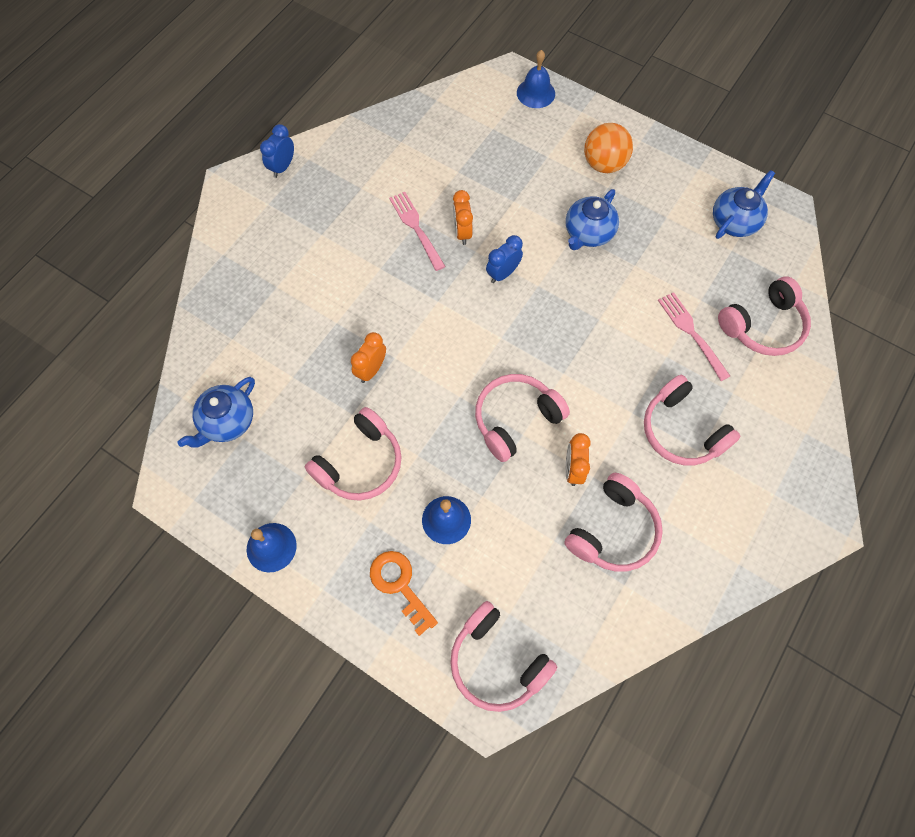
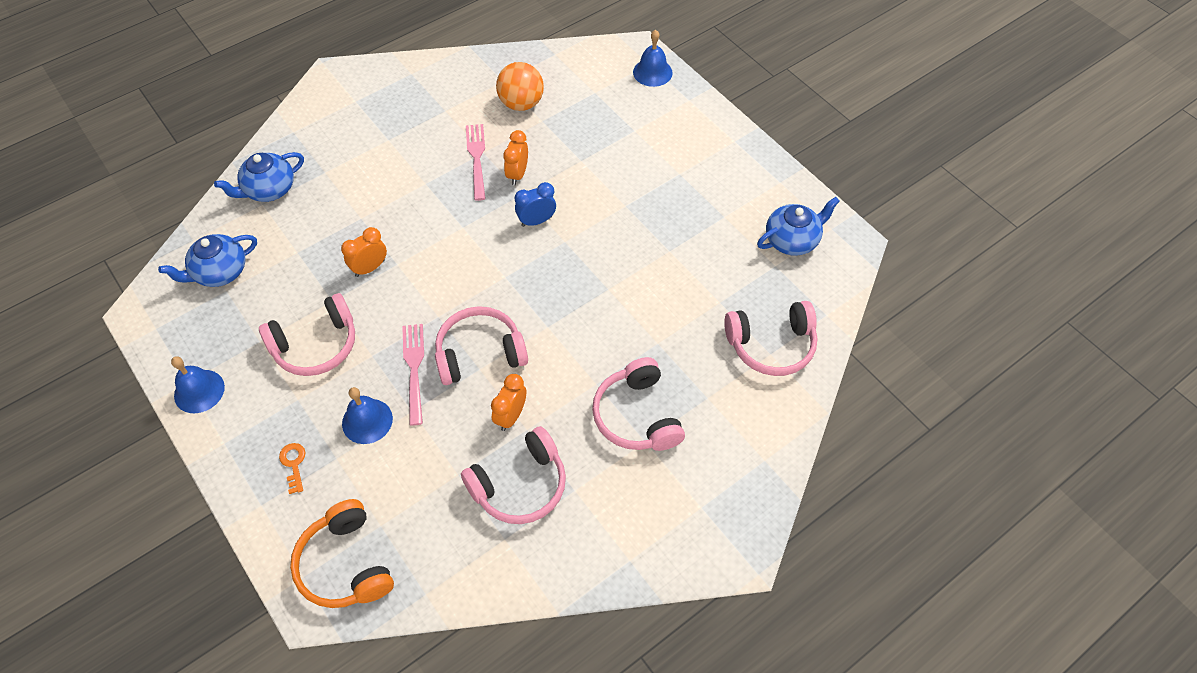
camera: 20 degrees right, 10 degrees down
blue clock [260,124,294,178] -> none
orange key [370,551,438,636] -> orange key [279,443,306,494], size x0.60
pink headphones [450,601,557,712] -> orange headphones [290,499,394,608]
blue teapot [566,189,619,250] -> blue teapot moved to [214,152,304,202]
orange ball [584,123,633,173] -> orange ball moved to [496,62,544,111]
pink fork [658,292,730,381] -> pink fork moved to [402,324,424,426]

